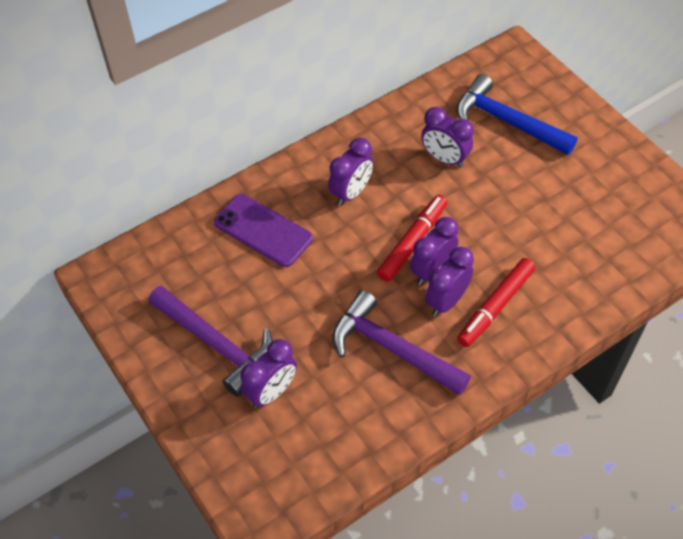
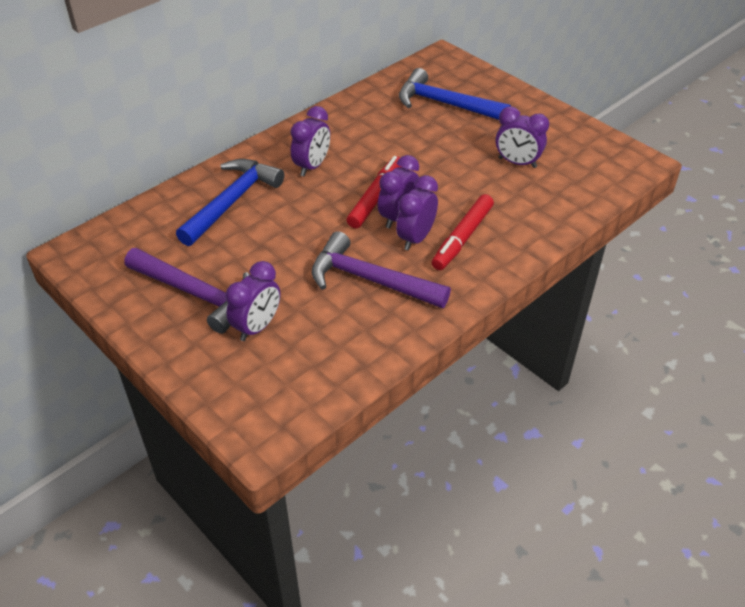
camera: 10 degrees left, 10 degrees down
purple phone [214,194,313,267] -> blue hammer [176,159,284,246]
purple clock [421,107,474,168] -> purple clock moved to [496,107,549,168]

